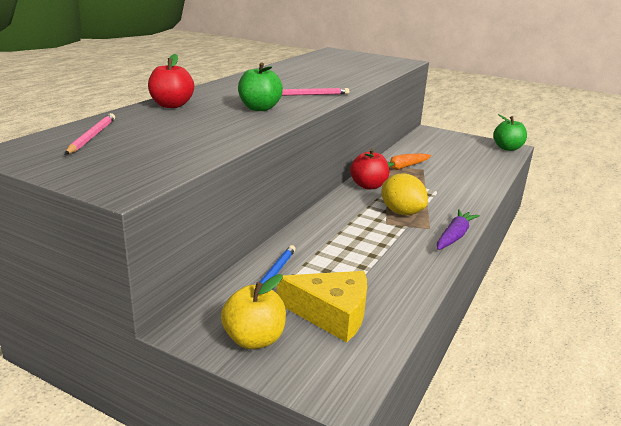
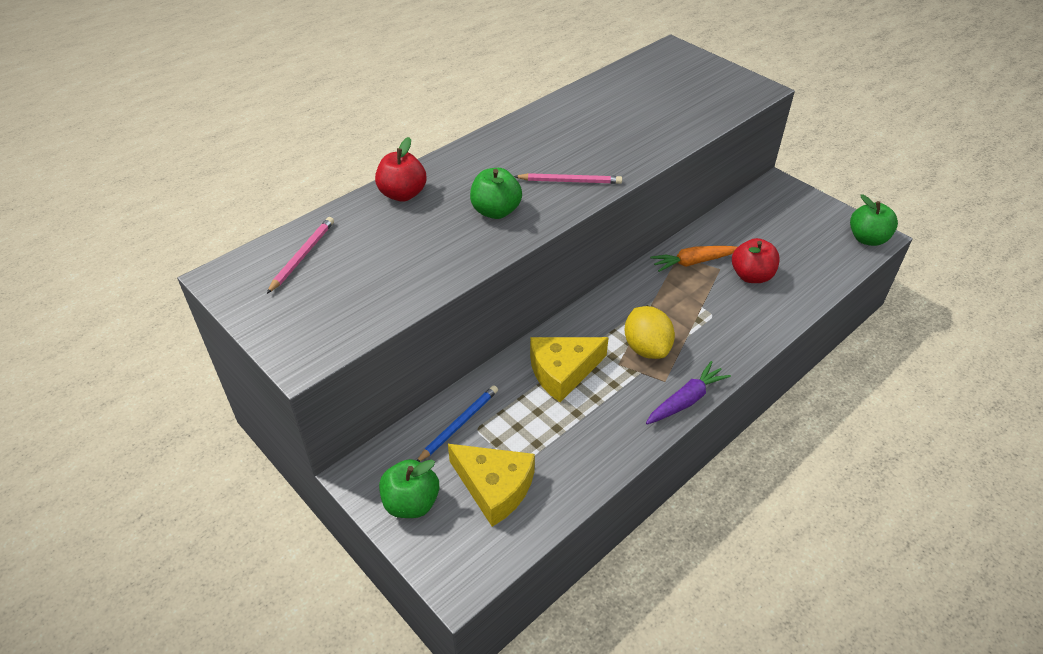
camera: 20 degrees right, 20 degrees up
yellow apple [221,274,286,349] -> green apple [379,459,439,518]
red apple [350,149,390,189] -> red apple moved to [732,238,780,283]
none -> yellow cheese [530,337,609,402]

